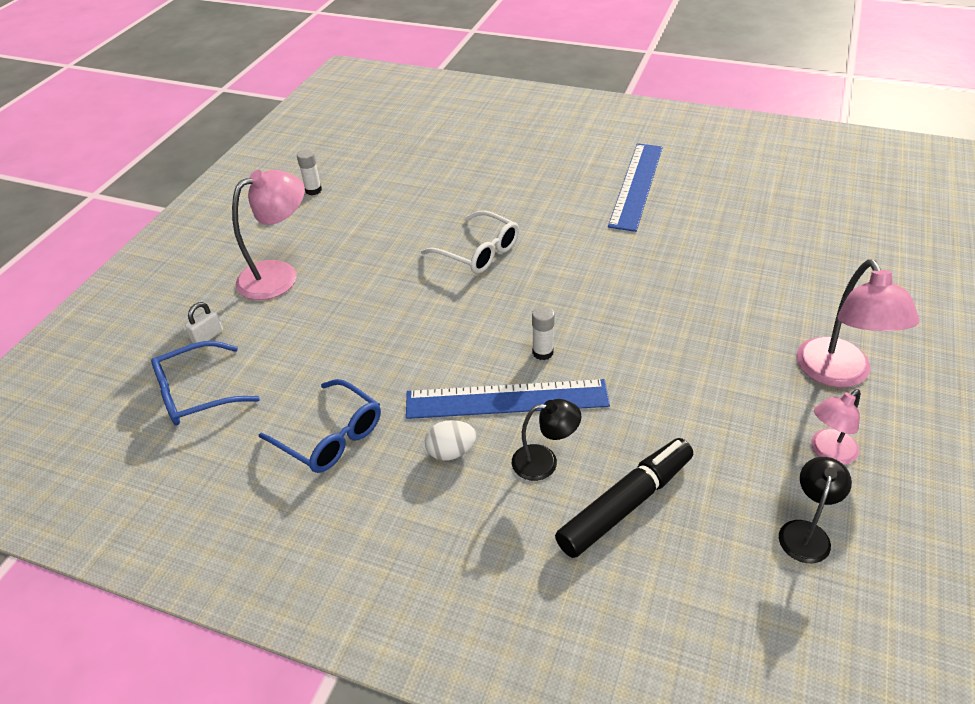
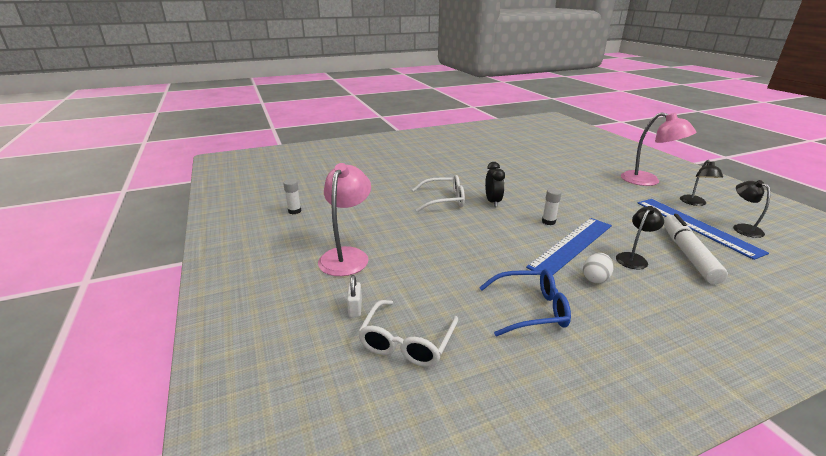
camera: 45 degrees left, 15 degrees down
blue glasses [151,341,260,425] -> white glasses [358,300,458,367]
black marker [555,438,693,558] -> white marker [664,214,728,284]
blue ruler [608,143,663,232] -> blue ruler moved to [638,199,769,260]
pink lamp [811,389,860,465] -> black lamp [680,160,723,206]
none -> black clock [485,162,505,207]

